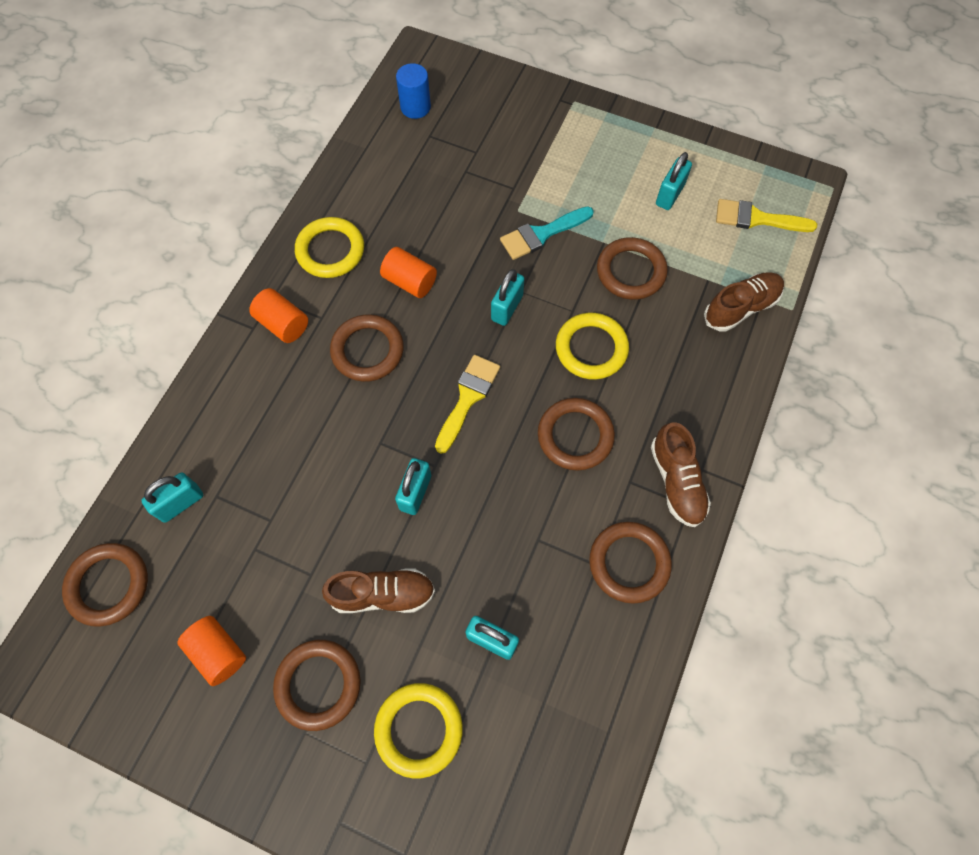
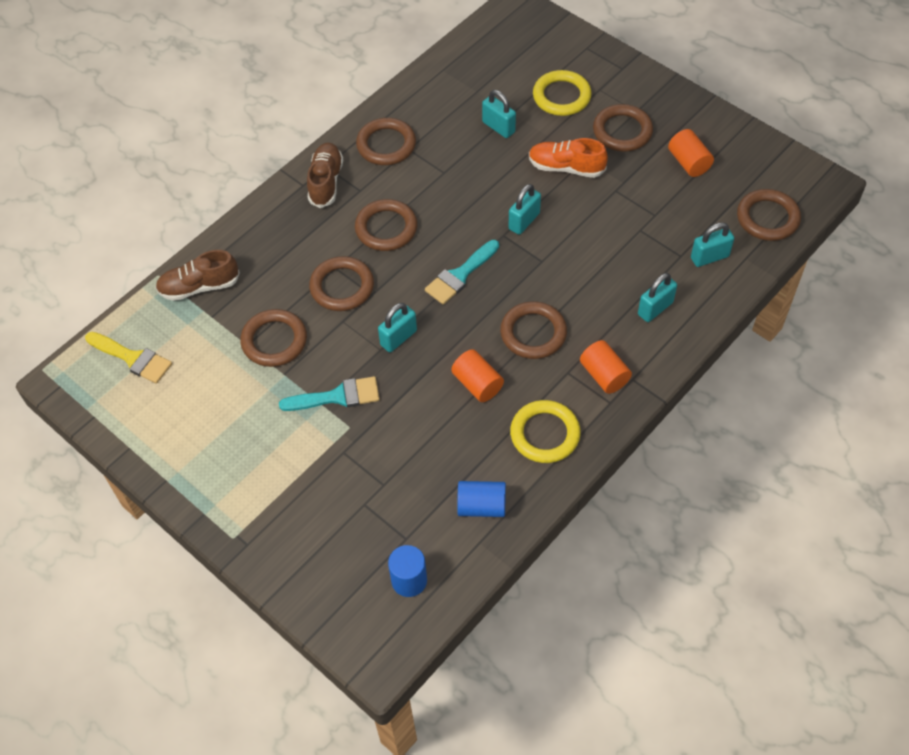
camera: 160 degrees left, 10 degrees down
brown shoe [322,568,435,613] -> orange shoe [529,138,608,178]
yellow brush [435,355,500,454] -> turquoise brush [425,240,499,305]
yellow ring [556,313,629,380] -> brown ring [309,256,374,311]
turquoise padlock [656,152,692,210] -> turquoise padlock moved to [638,273,677,322]
none -> blue cylinder [457,481,506,517]

